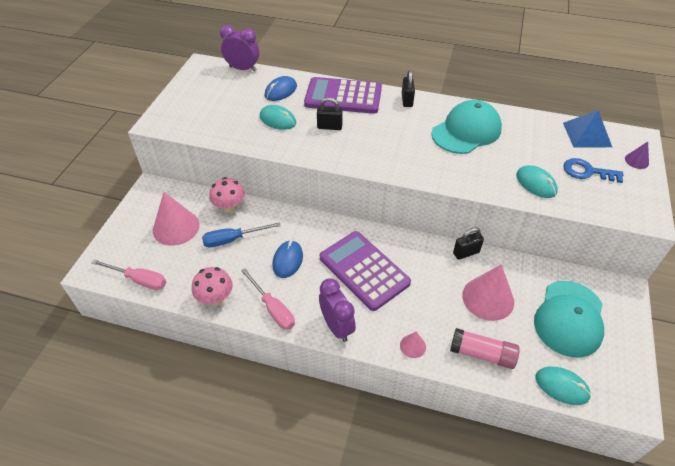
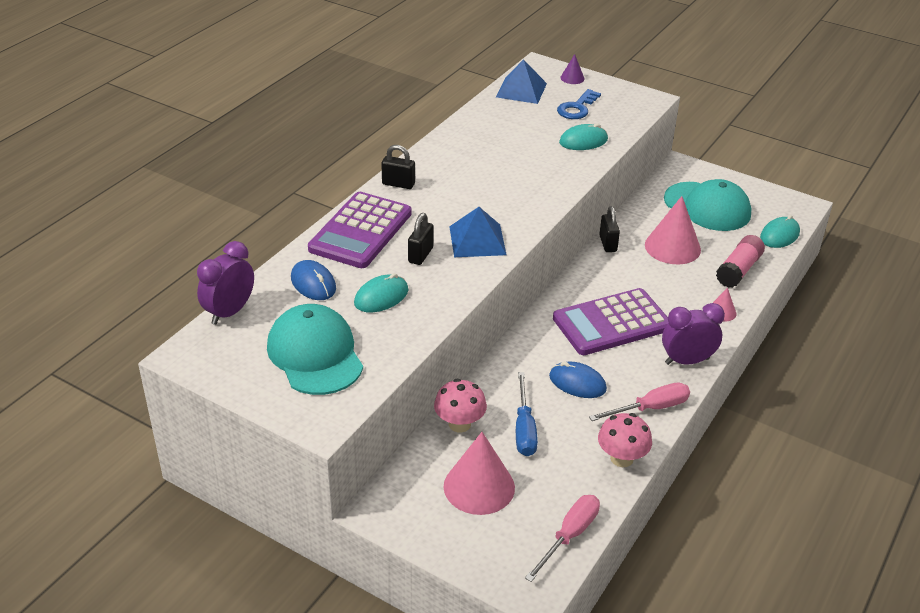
camera: 75 degrees left, 10 degrees down
turquoise cap [431,100,502,154] -> turquoise cap moved to [267,304,363,395]
none -> blue pyramid [449,207,507,257]

